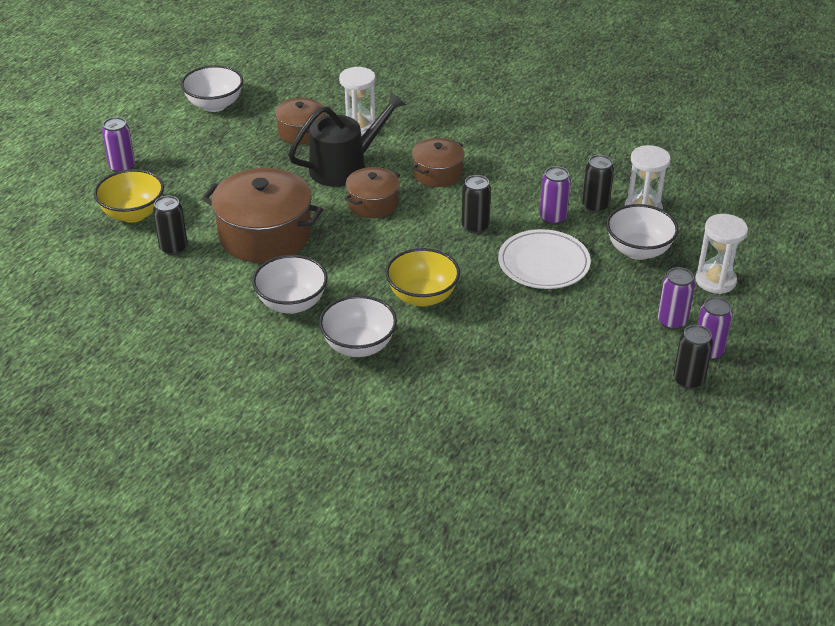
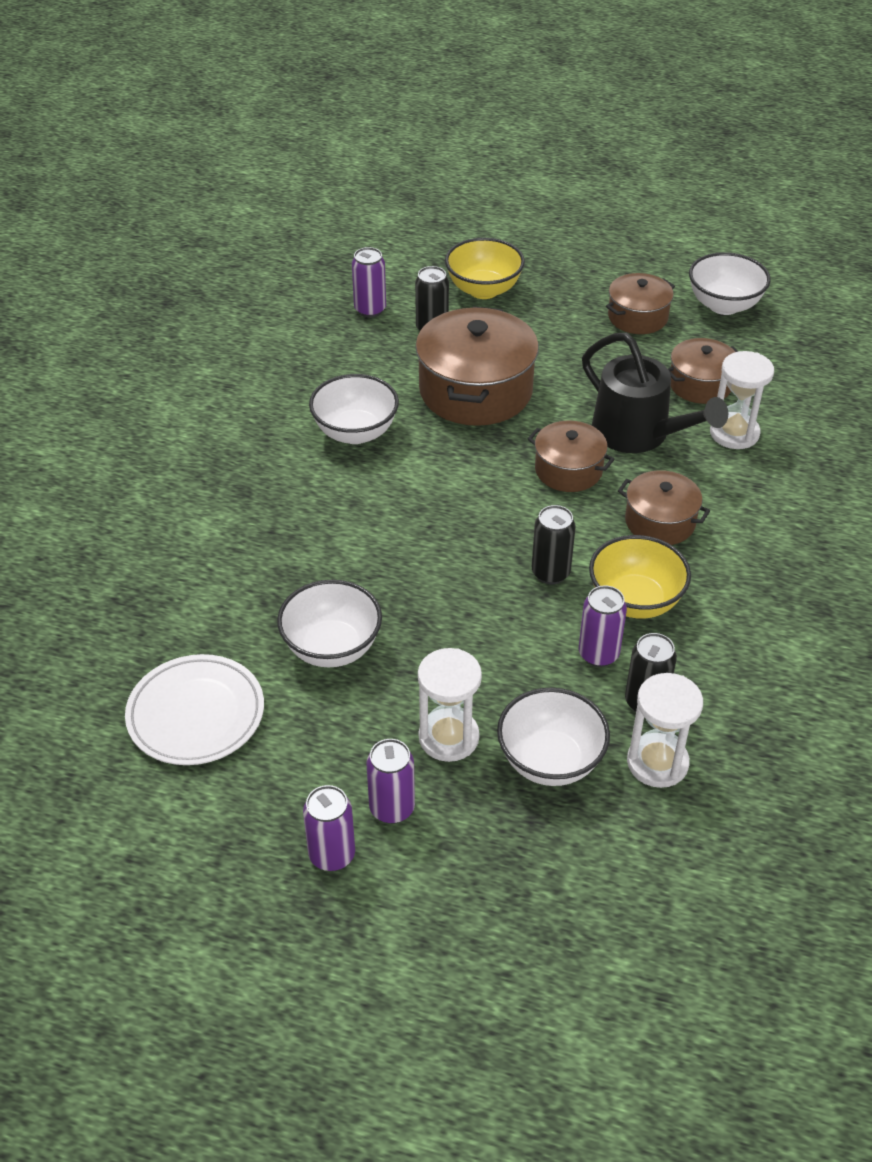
camera: 80 degrees right, 5 degrees up
purple can [102,117,135,172] -> purple can moved to [352,247,386,318]
white bowl [319,295,397,357] -> white bowl moved to [277,580,382,667]
yellow bowl [385,248,460,307] -> yellow bowl moved to [589,535,691,618]
white plate [498,229,591,289] -> white plate moved to [125,654,264,765]
black can [673,325,713,389] -> none
white hourglass [695,214,748,294] -> white hourglass moved to [418,648,482,762]
none -> brown pot [606,273,675,334]

